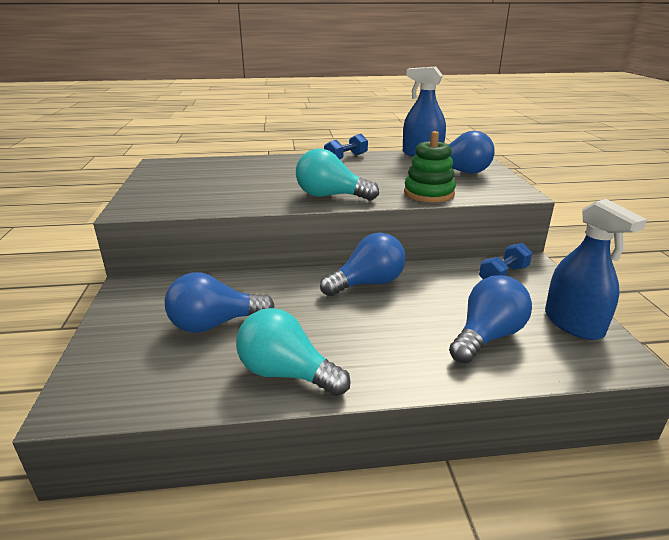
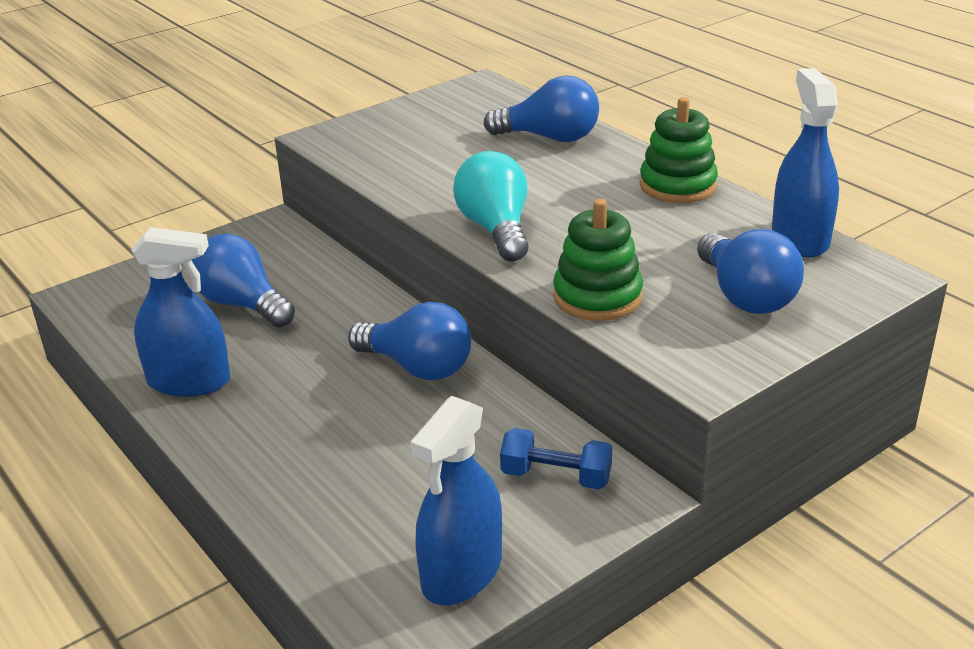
camera: 60 degrees right, 5 degrees up
turquoise light bulb [236,308,351,396] -> blue spray bottle [131,227,230,397]
blue dumbbell [324,134,368,159] -> green stacking toy [640,97,718,203]
blue light bulb [449,275,532,364] -> blue light bulb moved to [483,75,599,142]

